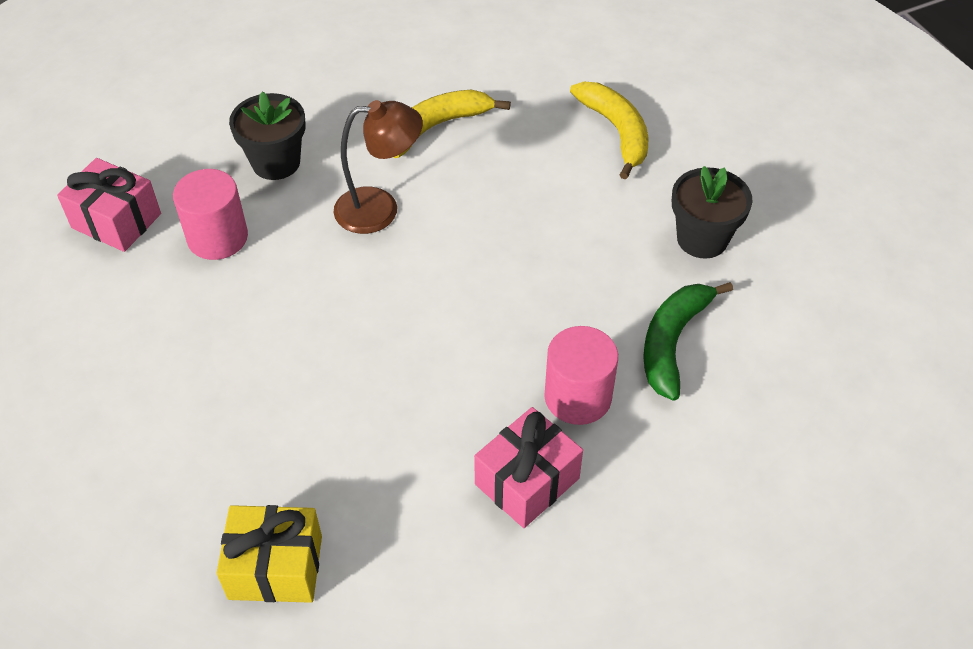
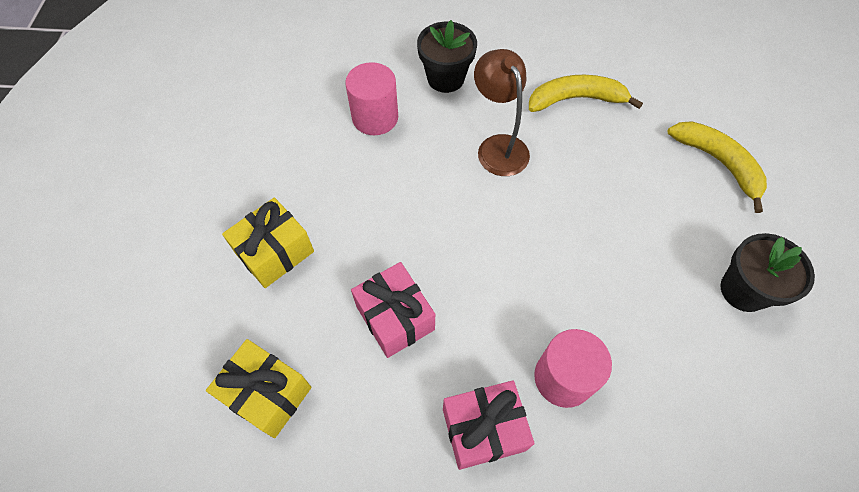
camera: 30 degrees right, 10 degrees up
pink gift [57,158,161,252] -> pink gift moved to [351,262,435,358]
brown lamp [334,100,423,234] -> brown lamp turned 135 degrees counterclockwise [474,49,530,176]
yellow banana [570,82,648,180] -> yellow banana turned 45 degrees counterclockwise [668,121,767,213]
green banana [643,282,733,401] -> none
none -> yellow gift [222,198,314,288]

